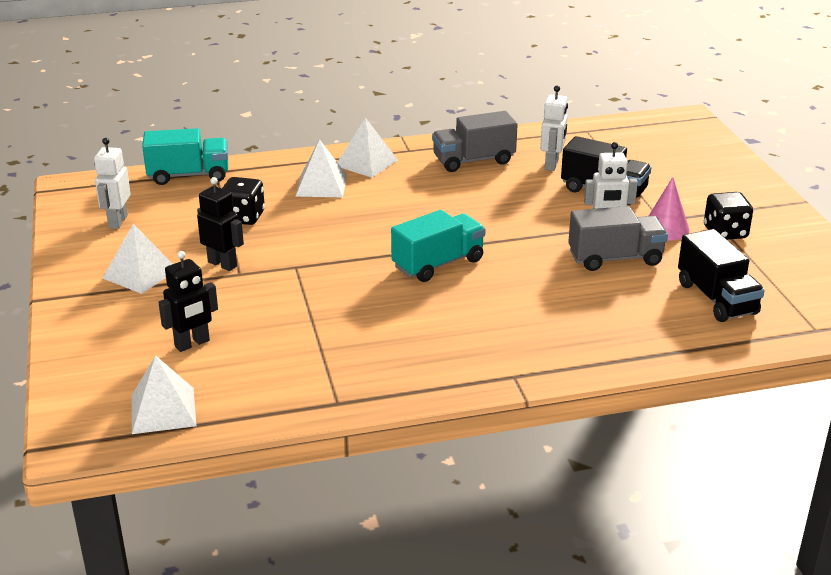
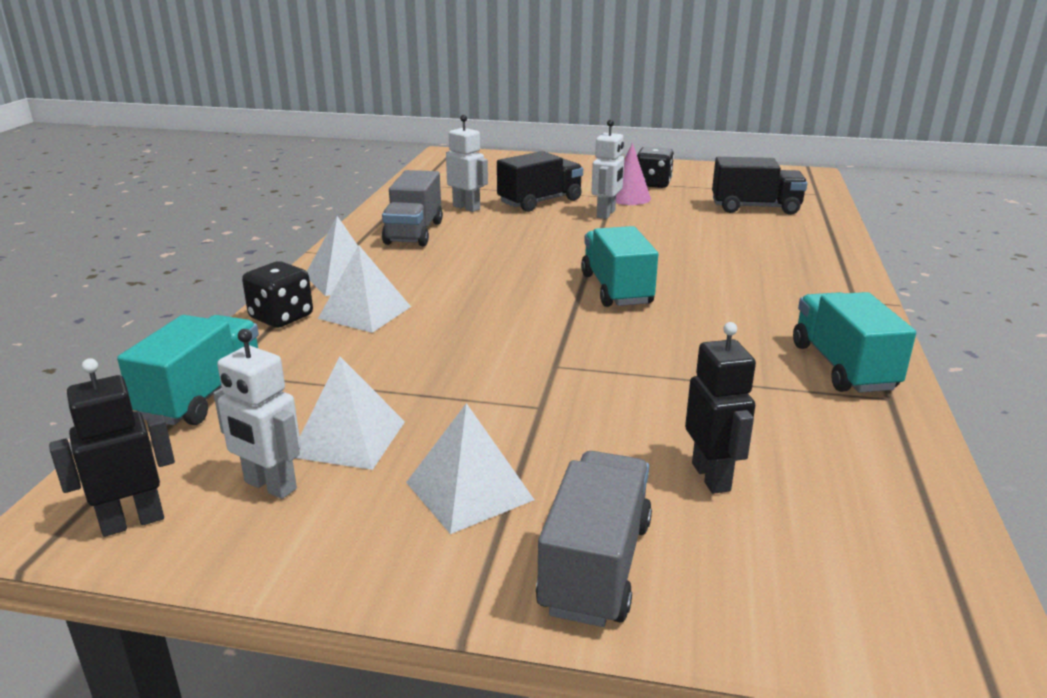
camera: 65 degrees left, 5 degrees down
white pyramid [132,355,196,434] -> white pyramid moved to [296,357,405,470]
black robot [197,177,244,271] -> black robot moved to [49,358,175,537]
black dice [222,177,265,225] -> black dice moved to [242,261,313,328]
grey truck [568,206,668,271] -> grey truck moved to [536,451,652,627]
none -> turquoise truck [793,292,916,393]

